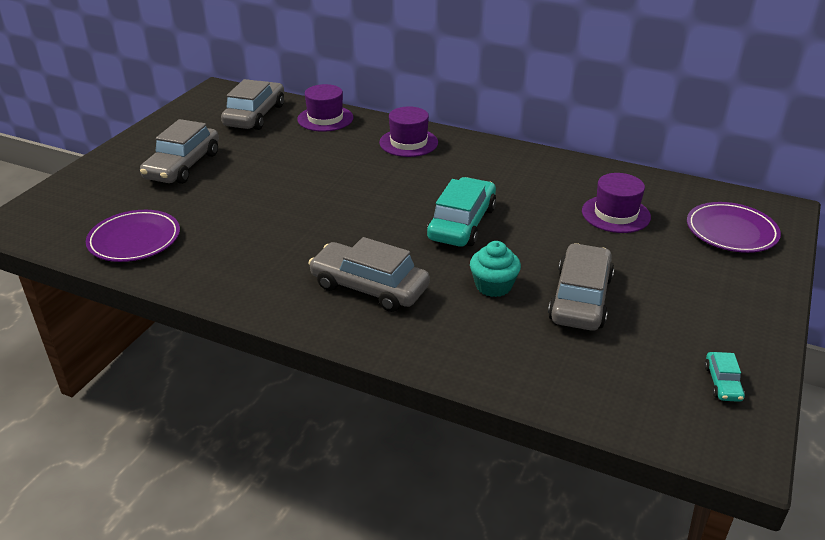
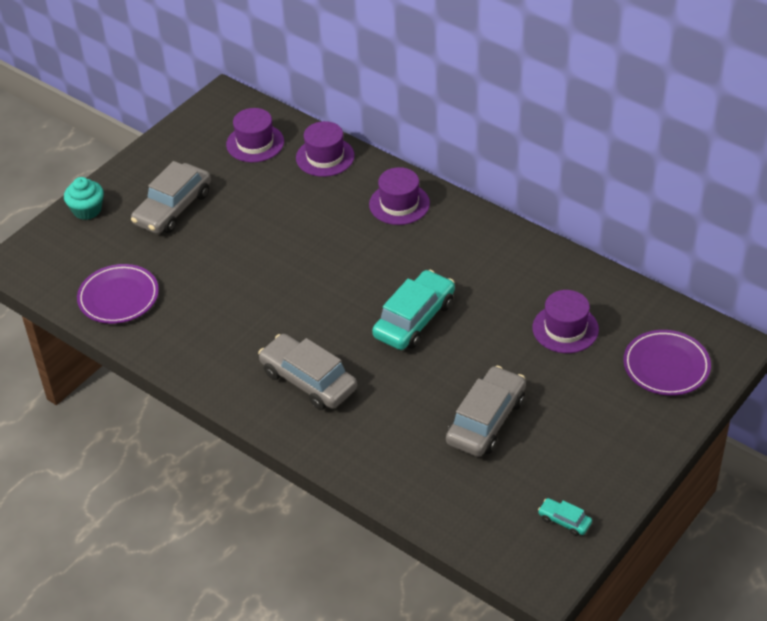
camera: 15 degrees right, 10 degrees up
grey car [221,79,284,130] -> purple hat [226,108,284,162]
turquoise cupcake [470,241,521,297] -> turquoise cupcake moved to [64,177,104,220]
turquoise car [704,352,745,402] -> turquoise car turned 105 degrees clockwise [538,498,592,536]

